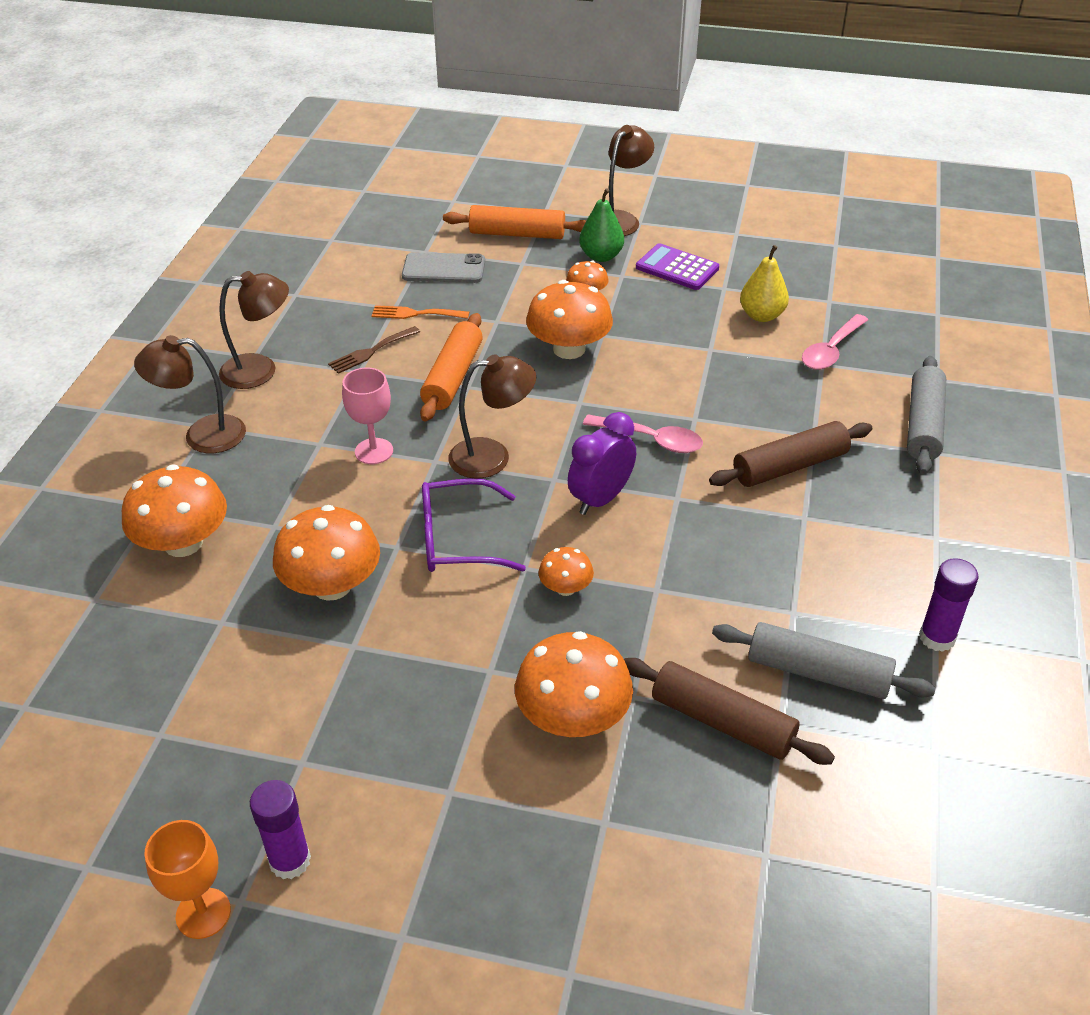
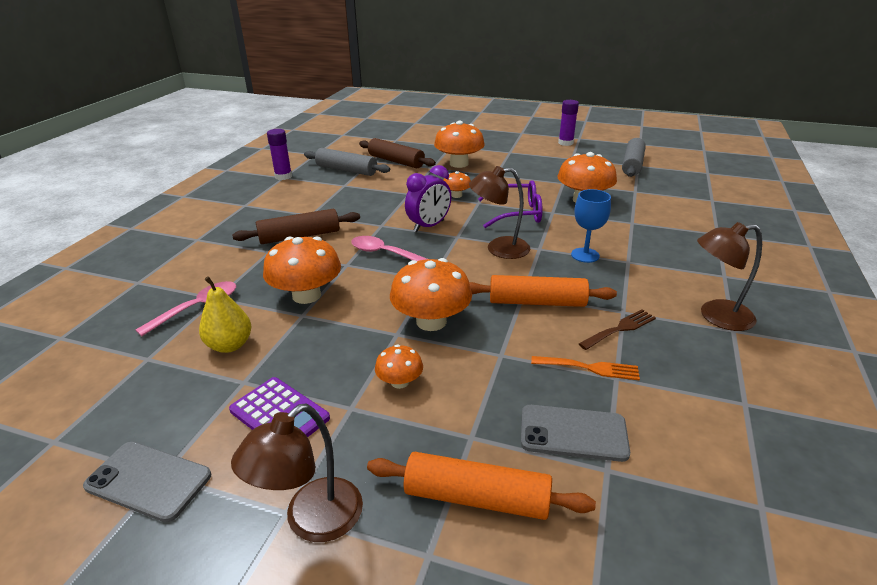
camera: 175 degrees left, 10 degrees down
orange mushroom [122,464,227,557] -> orange mushroom moved to [263,237,341,304]
brown lamp [134,335,246,453] -> none
orange goblet [144,820,231,939] -> none
pink goblet [342,368,393,464] -> blue goblet [571,189,611,263]
orange rolling pin [420,313,483,421] -> orange rolling pin turned 75 degrees clockwise [469,275,617,307]
green pear [579,188,624,262] -> none
grey rolling pin [907,356,946,474] -> grey rolling pin moved to [622,138,646,177]
none -> grey phone [83,442,211,523]

